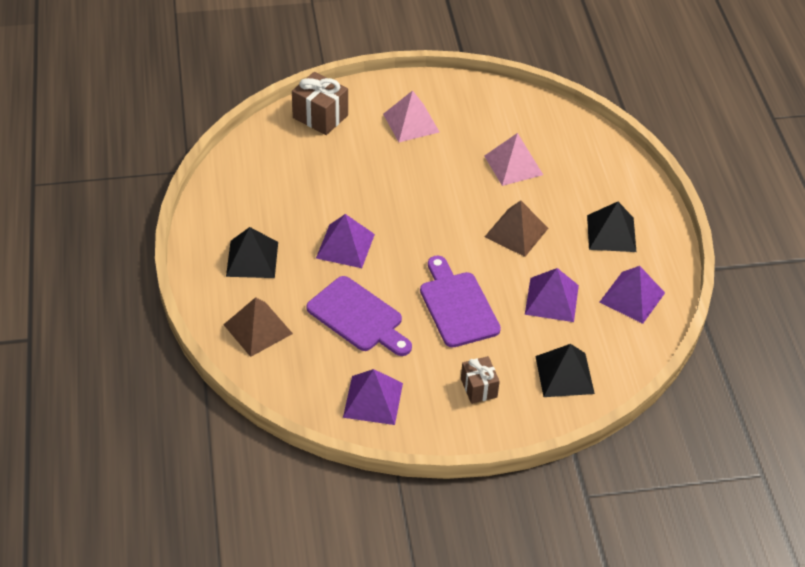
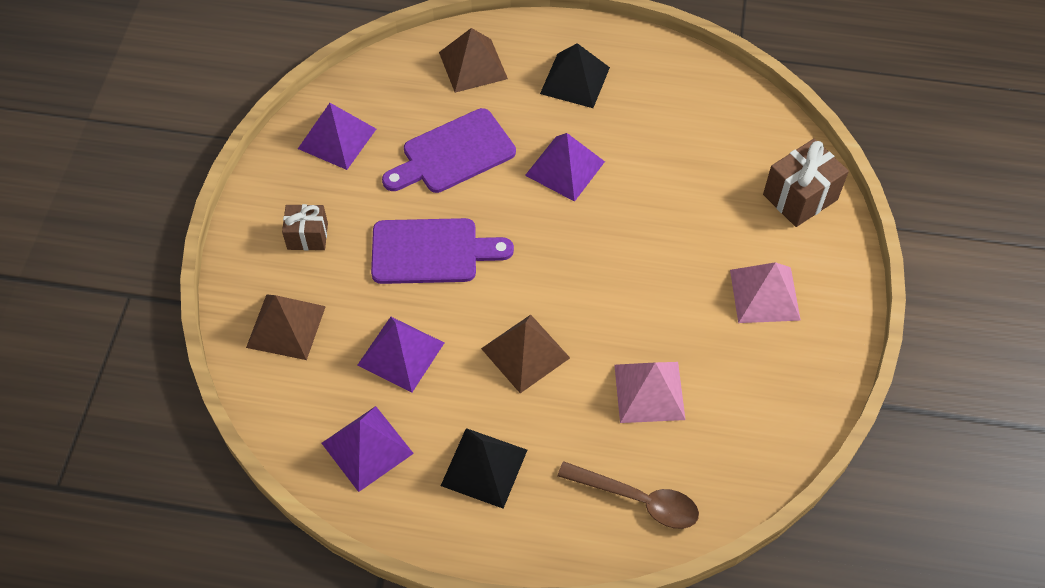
camera: 110 degrees right, 10 degrees up
black pyramid [535,344,595,397] -> brown pyramid [246,294,326,360]
none -> brown spoon [558,461,699,529]

